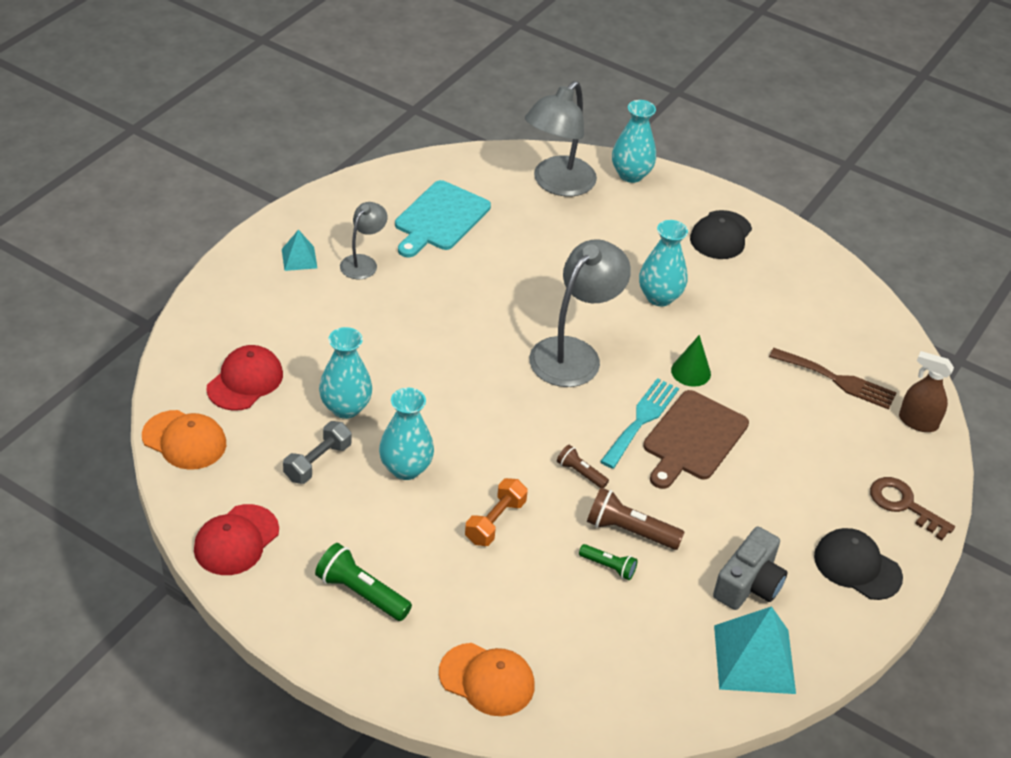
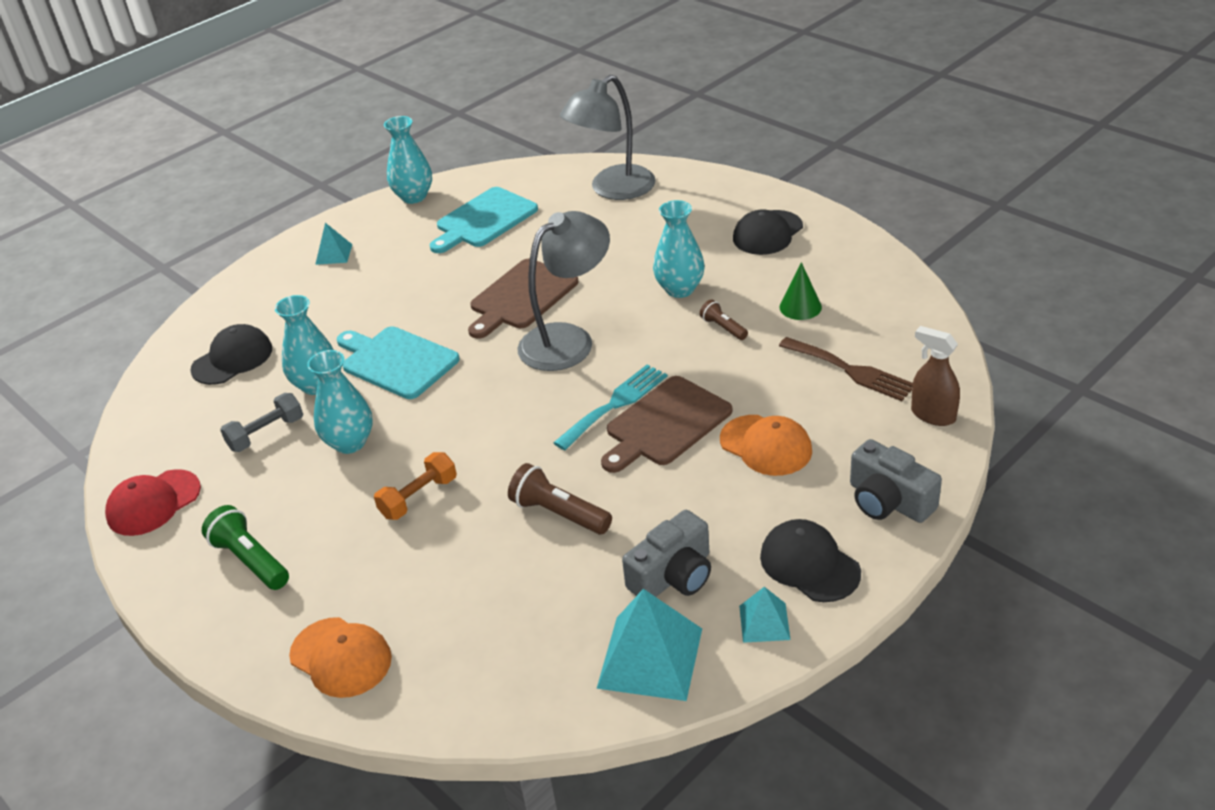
camera: 20 degrees right, 5 degrees down
orange cap [142,410,226,470] -> orange cap moved to [720,415,812,476]
red cap [207,345,283,411] -> black cap [190,324,272,385]
grey lamp [340,202,388,279] -> none
brown flashlight [557,445,609,488] -> brown flashlight moved to [700,300,748,340]
green flashlight [579,544,638,580] -> none
turquoise vase [612,100,656,183] -> turquoise vase moved to [384,116,432,204]
green cone [671,335,711,387] -> green cone moved to [780,262,822,320]
brown key [870,477,955,541] -> grey camera [850,439,942,523]
none -> turquoise cutting board [337,326,460,399]
none -> brown cutting board [468,259,578,339]
none -> turquoise pyramid [739,587,791,643]

